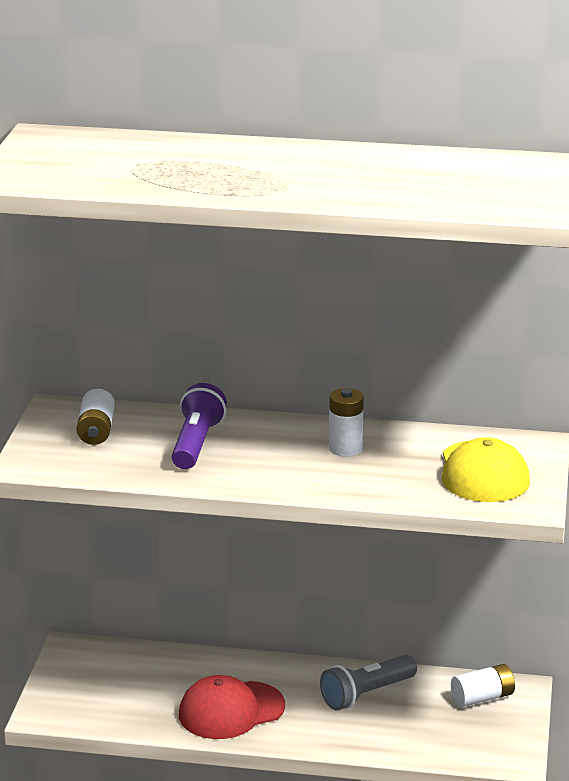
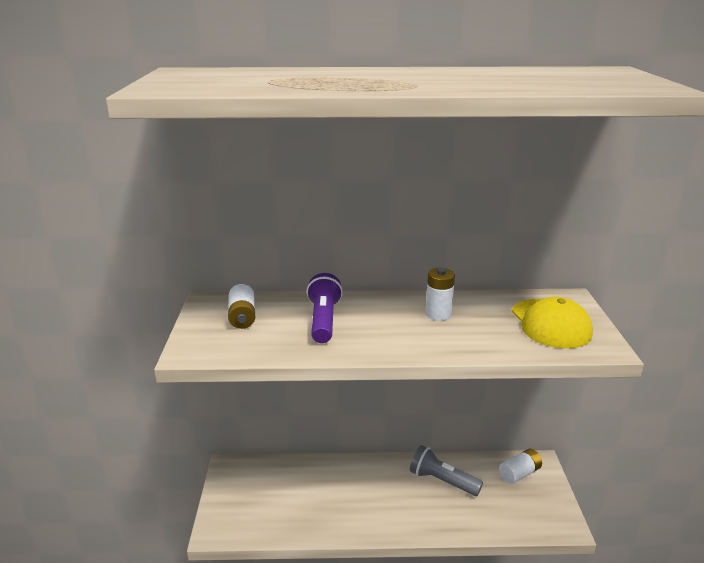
camera: 10 degrees left, 0 degrees up
red cap [179,675,285,739] -> none
grey flashlight [320,655,417,710] -> grey flashlight turned 75 degrees clockwise [410,445,483,496]

